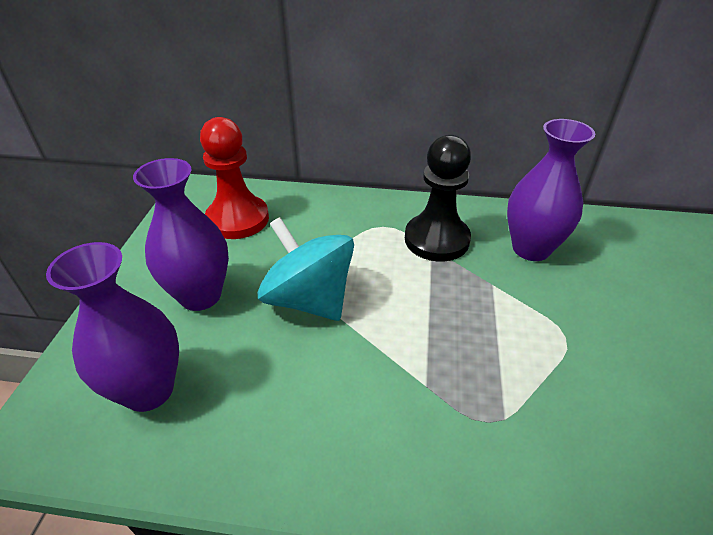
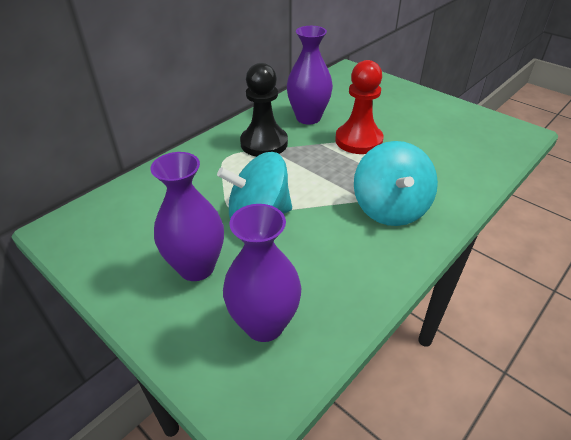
camera: 55 degrees left, 0 degrees up
red pawn [200,117,269,239] -> red pawn moved to [335,60,384,154]
none -> turquoise spinning top [354,141,438,226]

